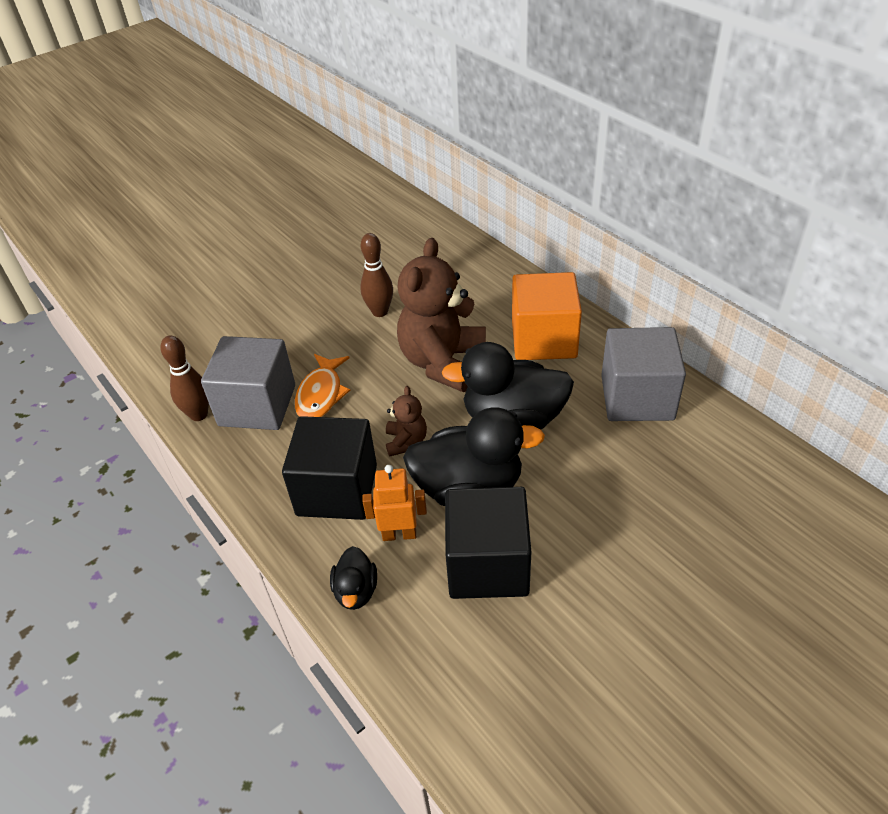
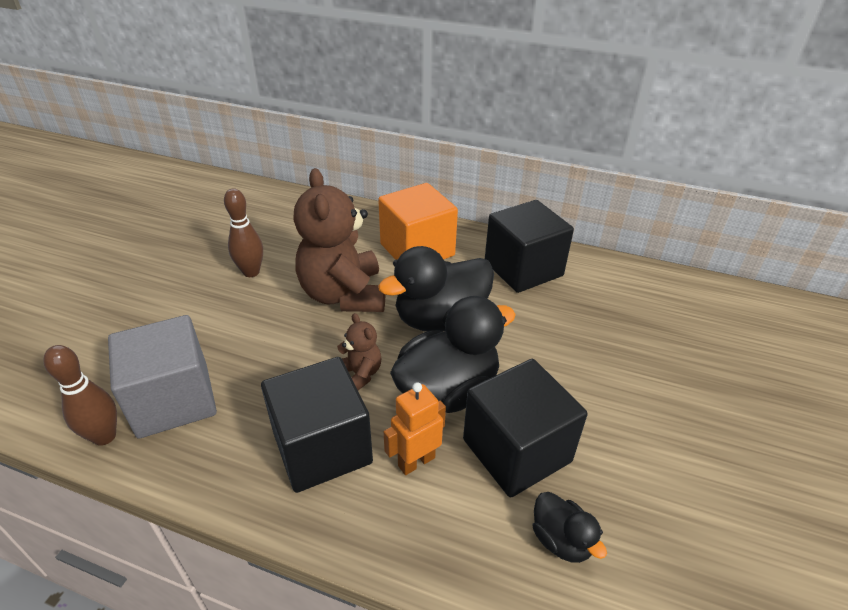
camera: 35 degrees left, 5 degrees down
orange fish [295,354,350,417] -> none
black duck [330,546,377,610] -> black duck moved to [533,492,607,563]
grey cube [601,327,686,421] -> black cube [485,200,574,293]

